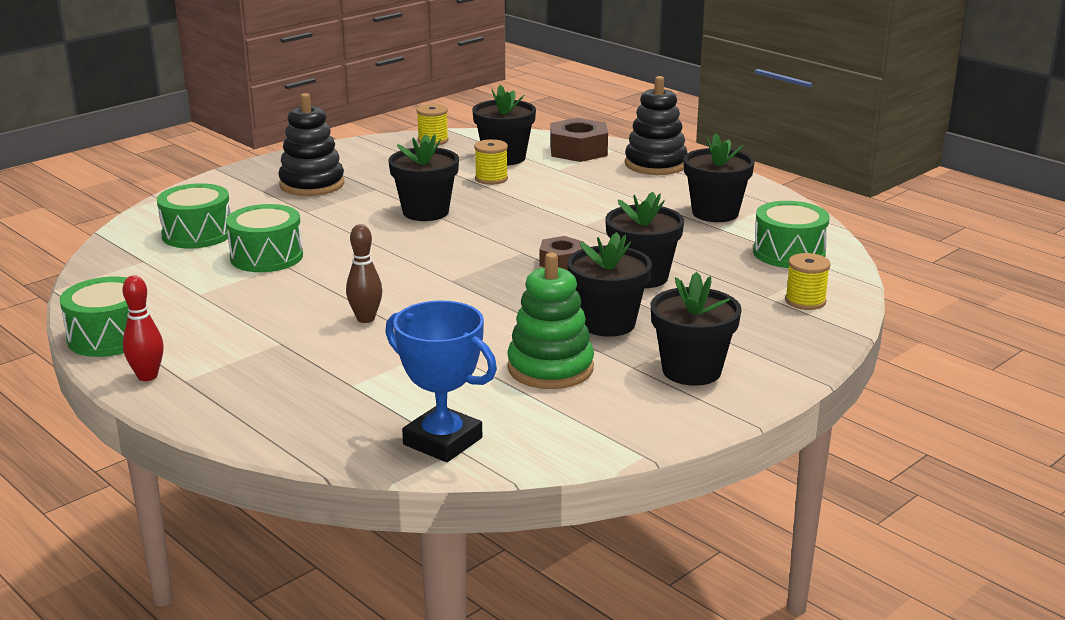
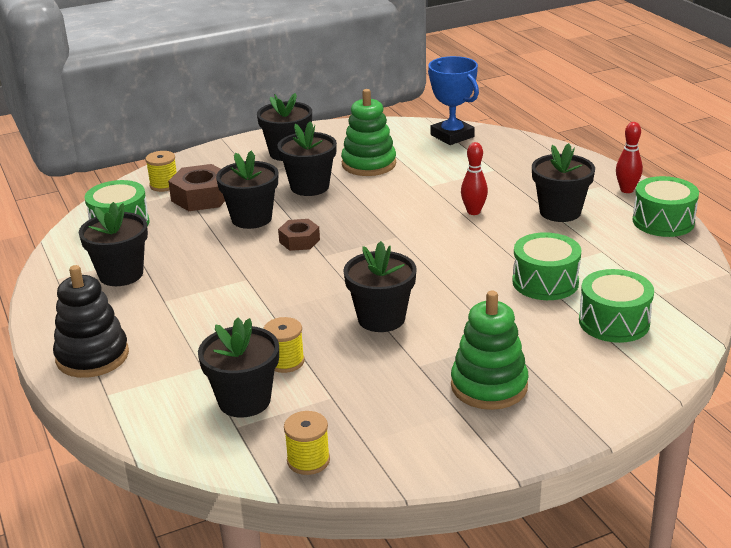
camera: 160 degrees left, 5 degrees up
black stacking toy [278,93,345,196] -> green stacking toy [451,291,529,410]
brown bowling pin [346,224,382,323] -> red bowling pin [461,142,488,215]
brown nut [550,118,608,162] -> brown nut moved to [168,164,225,211]
none -> black flower pot [532,143,595,222]

